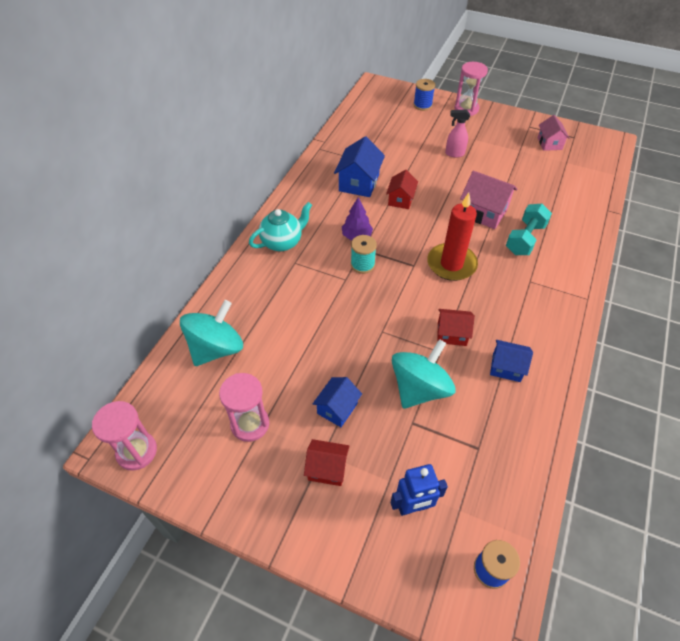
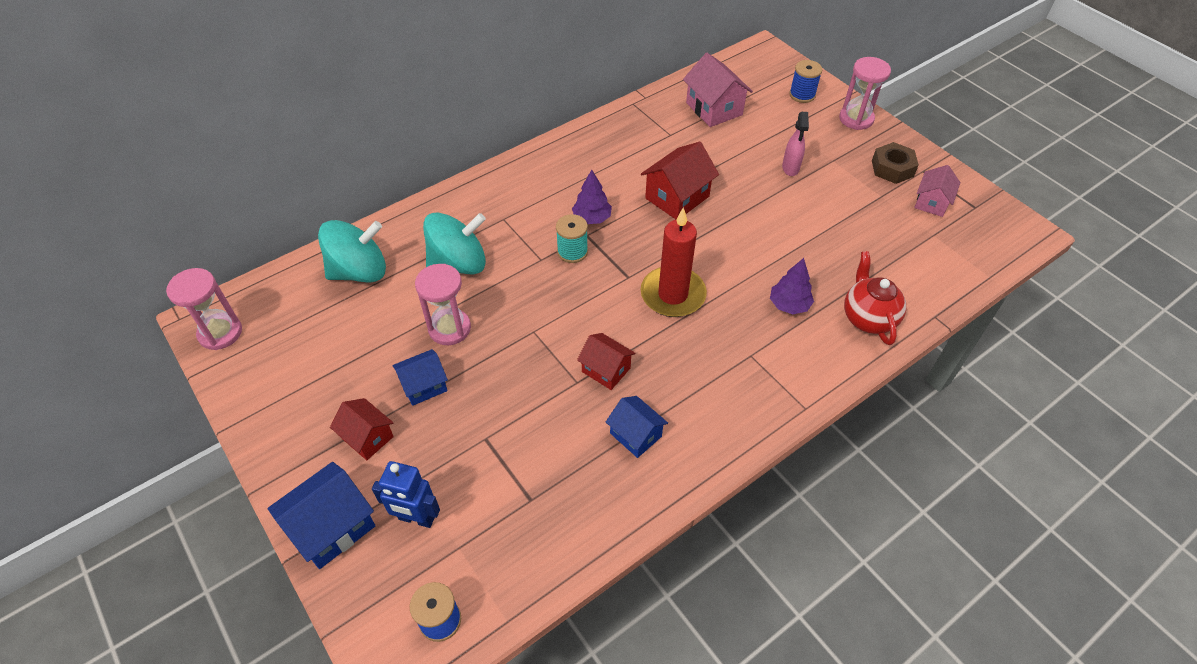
camera: 30 degrees right, 0 degrees up
pink hourglass [219,373,269,442] -> pink hourglass moved to [415,264,471,345]
turquoise teapot [249,202,312,251] -> none
blue house [334,136,385,197] -> blue house moved to [267,462,376,569]
red house [386,170,418,209] -> red house [641,142,719,220], size x1.55
turquoise spinning top [392,339,456,409] -> turquoise spinning top moved to [423,213,486,274]
pink spray bottle [445,110,470,157] -> pink spray bottle turned 120 degrees counterclockwise [782,112,809,176]
pink house [460,171,517,229] -> pink house moved to [683,53,753,127]
turquoise dumbbell [506,204,552,255] -> purple tree [770,258,814,314]
none -> red teapot [844,251,906,345]
none -> brown nut [872,142,919,184]

